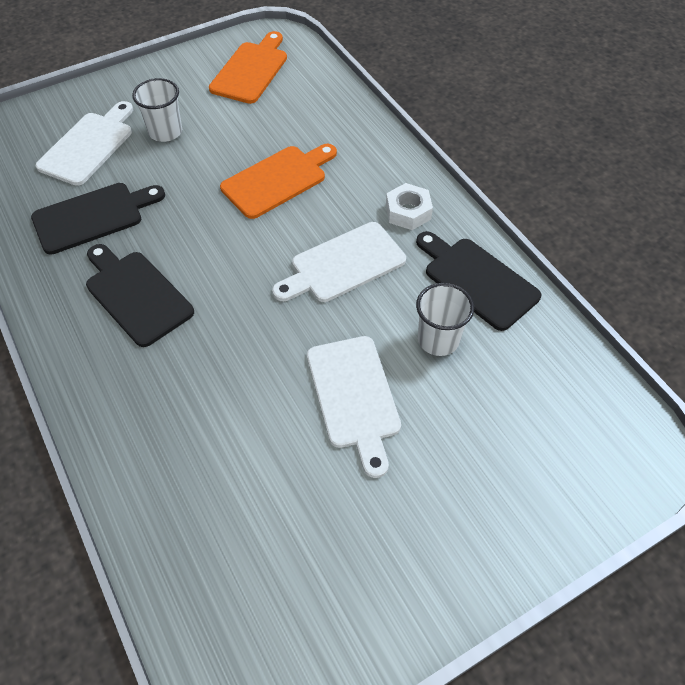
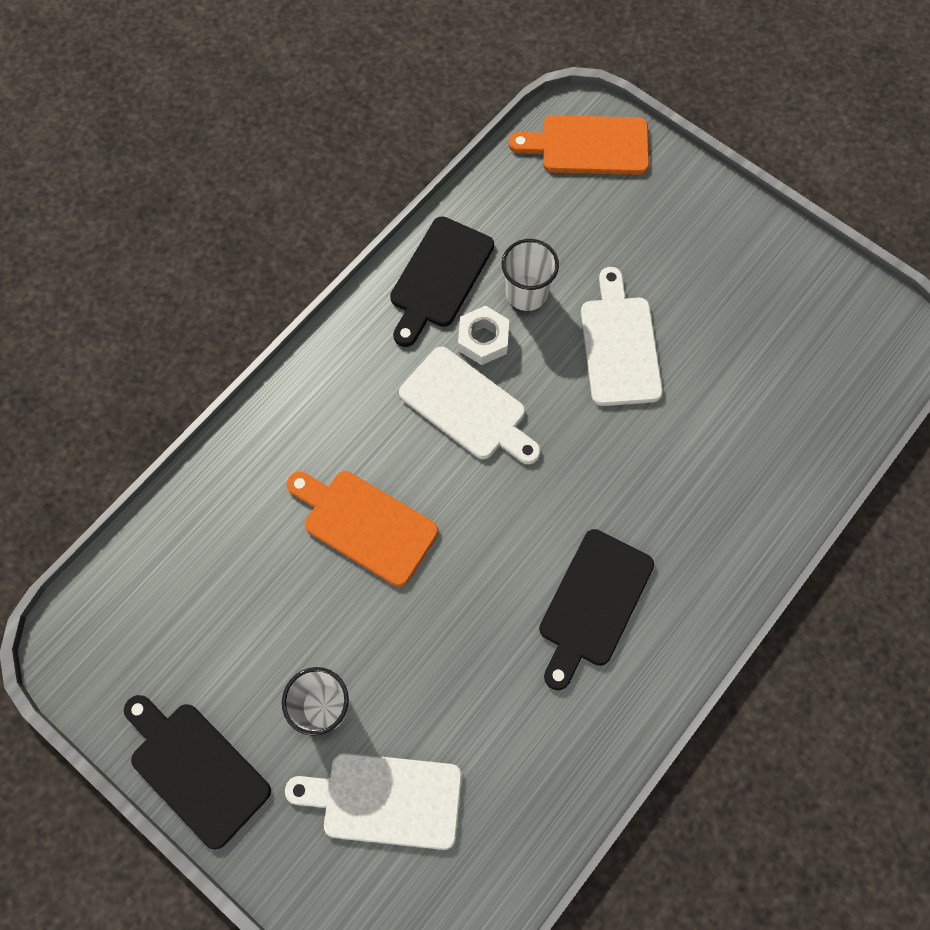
camera: 110 degrees left, 15 degrees up
black cutting board [31,183,165,255] -> black cutting board moved to [124,695,271,850]
orange cutting board [209,31,287,104] -> orange cutting board moved to [509,115,649,175]
white cutting board [307,336,401,478] -> white cutting board turned 60 degrees counterclockwise [581,267,663,406]
white nut [386,183,433,230] -> white nut moved to [458,305,509,365]

